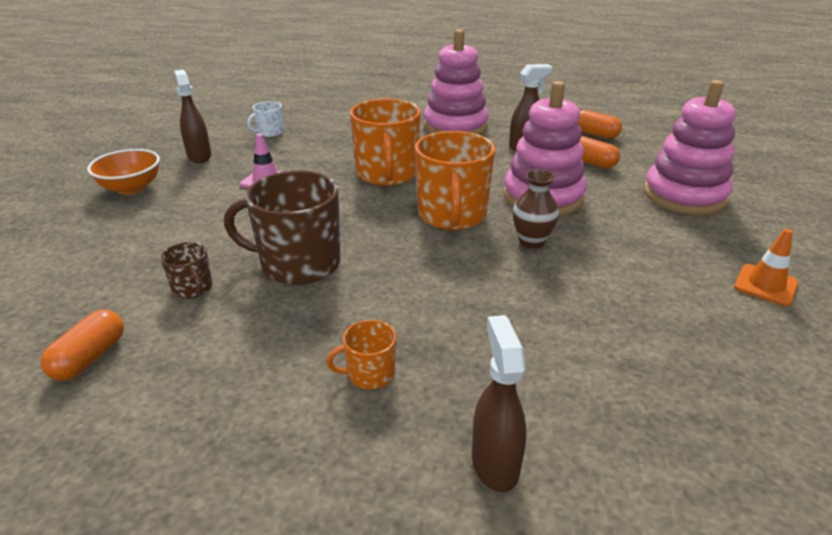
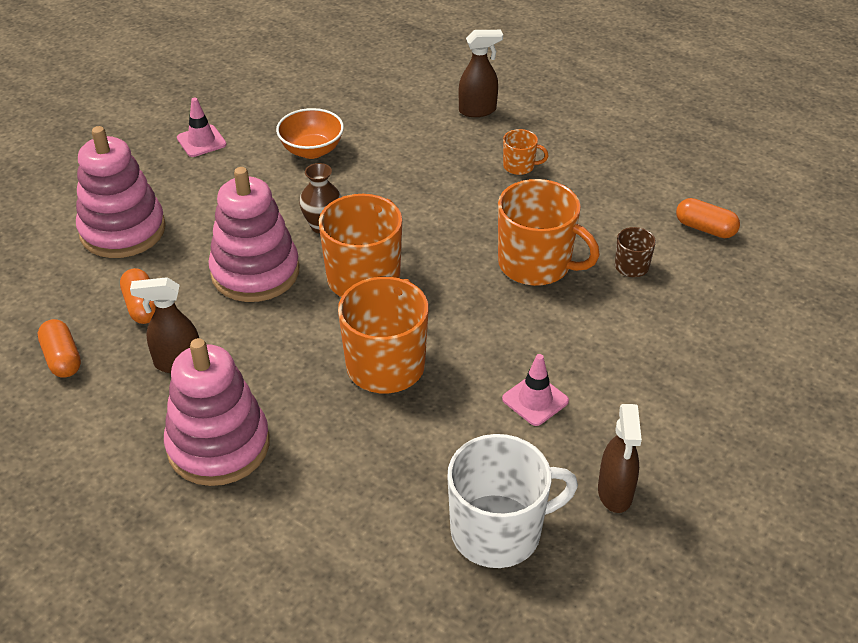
camera: 155 degrees left, 10 degrees up
orange capsule [41,309,124,381] -> orange capsule turned 75 degrees clockwise [676,198,740,238]
orange bowl [87,149,160,195] -> orange bowl moved to [276,108,344,159]
brown mug [224,170,341,285] -> orange mug [498,179,600,286]
white mug [247,101,284,137] -> white mug [447,434,578,568], size x2.10
brown spray bottle [472,315,526,492] -> brown spray bottle turned 120 degrees counterclockwise [459,30,503,117]
orange traffic cone [734,229,798,306] -> pink traffic cone [177,97,227,157]

